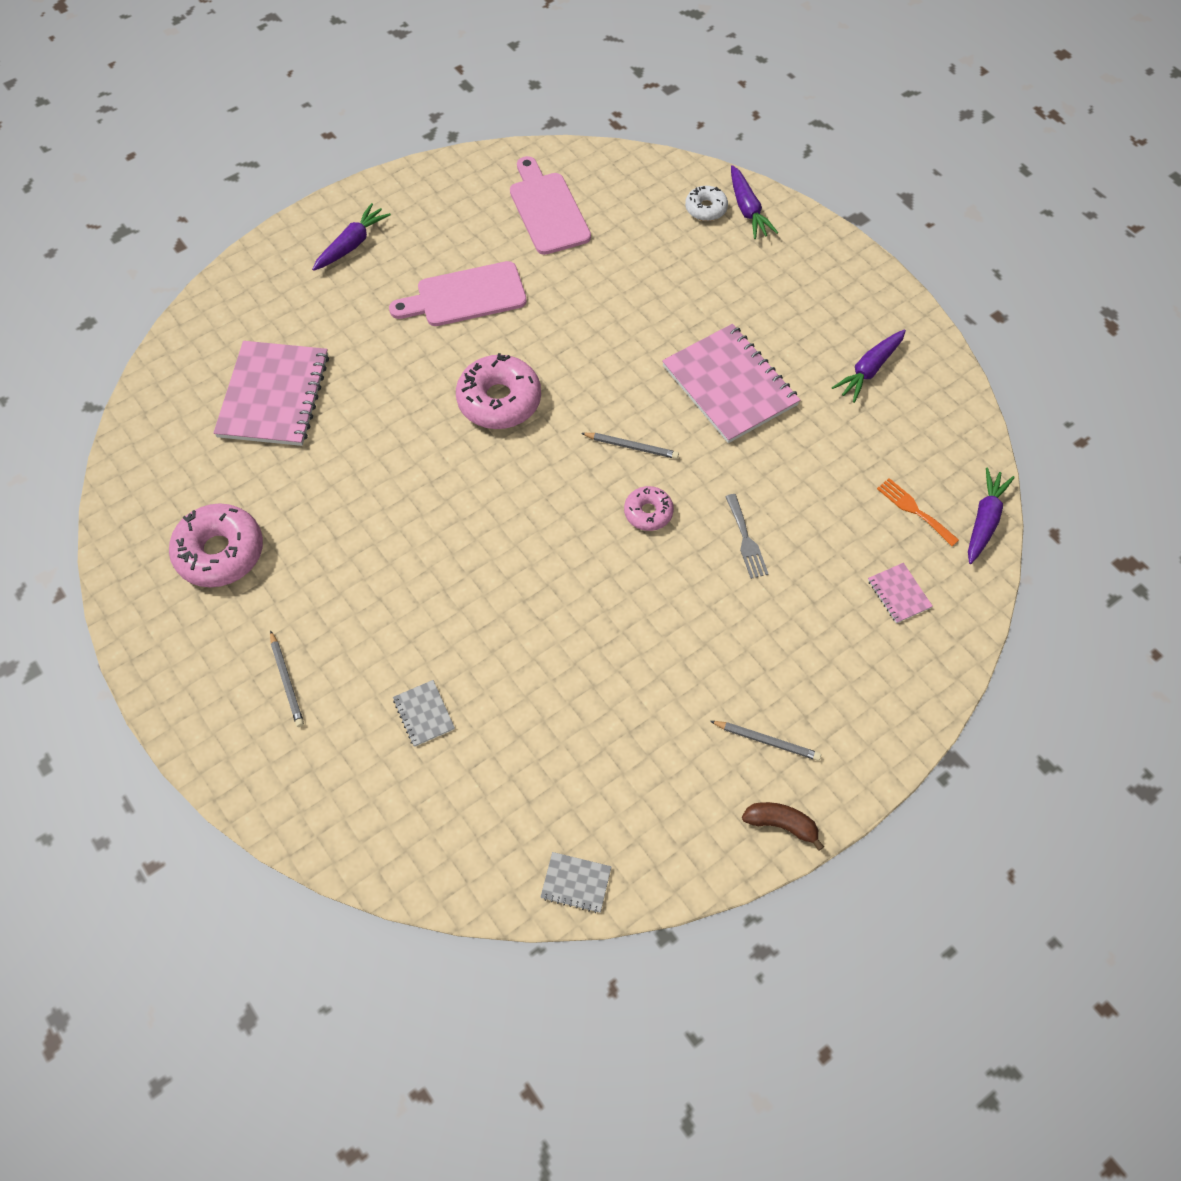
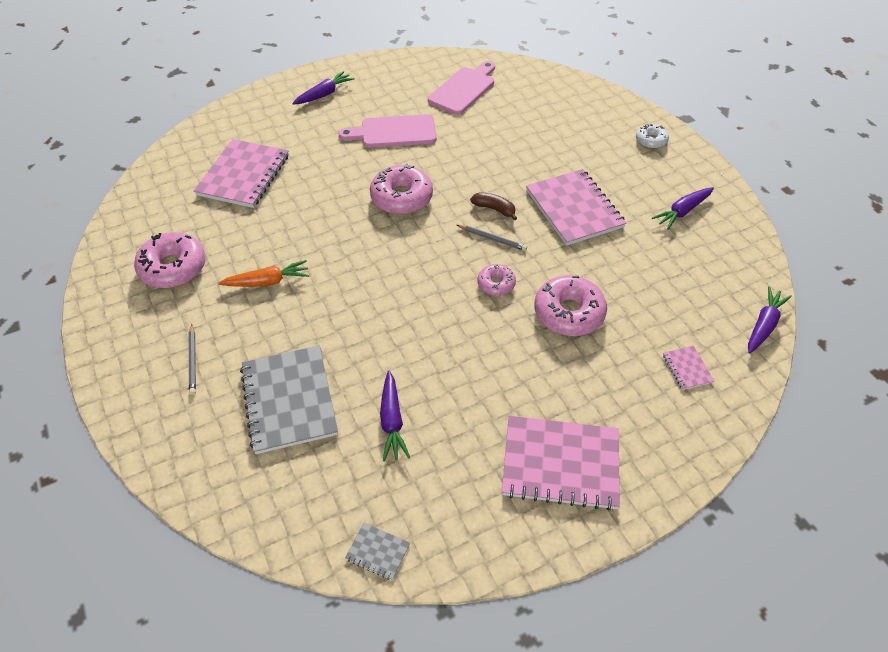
camera: 10 degrees right, 10 degrees down
grey notebook [393,680,455,747] -> grey notebook [240,345,338,454], size x2.30
pink cutting board [510,156,591,255] -> pink cutting board turned 45 degrees clockwise [428,61,495,115]
white donut [685,186,728,221] -> white donut moved to [636,124,669,149]
grey pencil [710,721,821,761] -> pink notebook [502,416,620,511]
grey fork [725,494,768,579] -> pink donut [534,275,607,336]
purple carrot [731,165,778,239] -> purple carrot moved to [380,371,410,461]
brown banana [742,802,824,851] -> brown banana moved to [470,193,517,220]
orange fork [877,478,959,546] -> none
none -> orange carrot [218,260,309,287]

